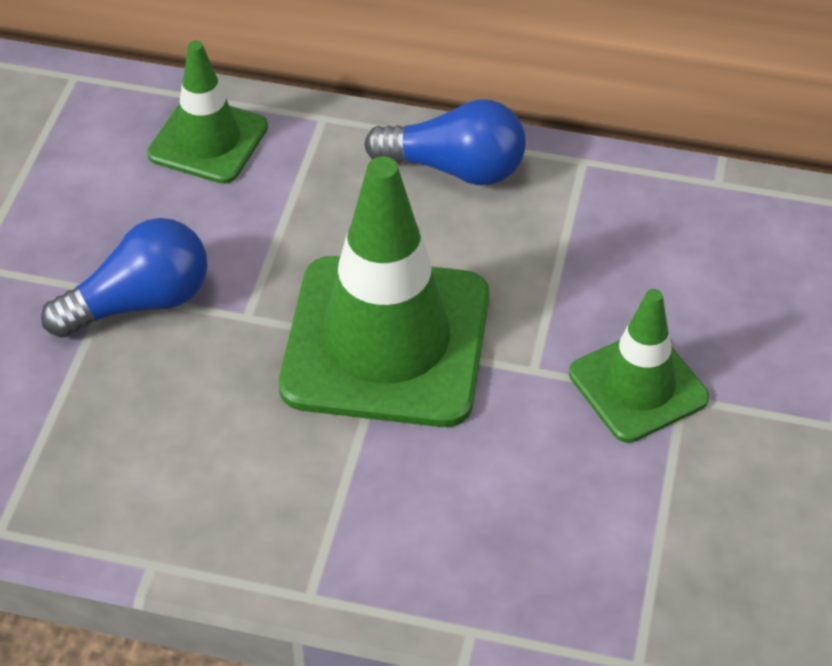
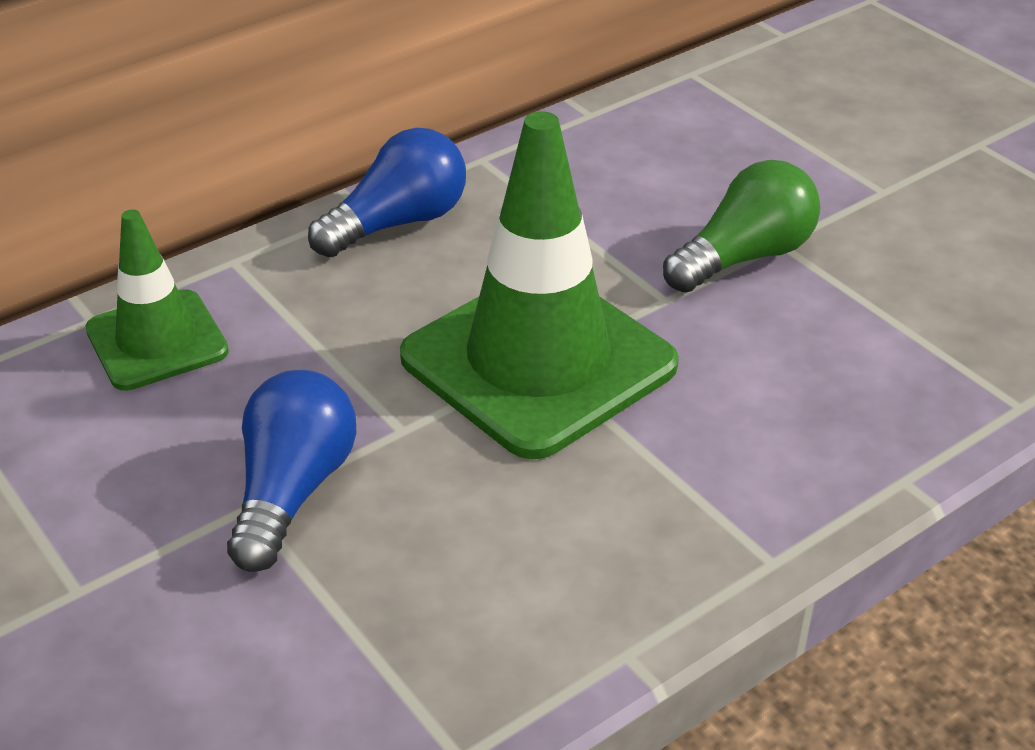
camera: 50 degrees left, 10 degrees down
green traffic cone [569,289,709,443] -> green light bulb [663,160,820,292]

